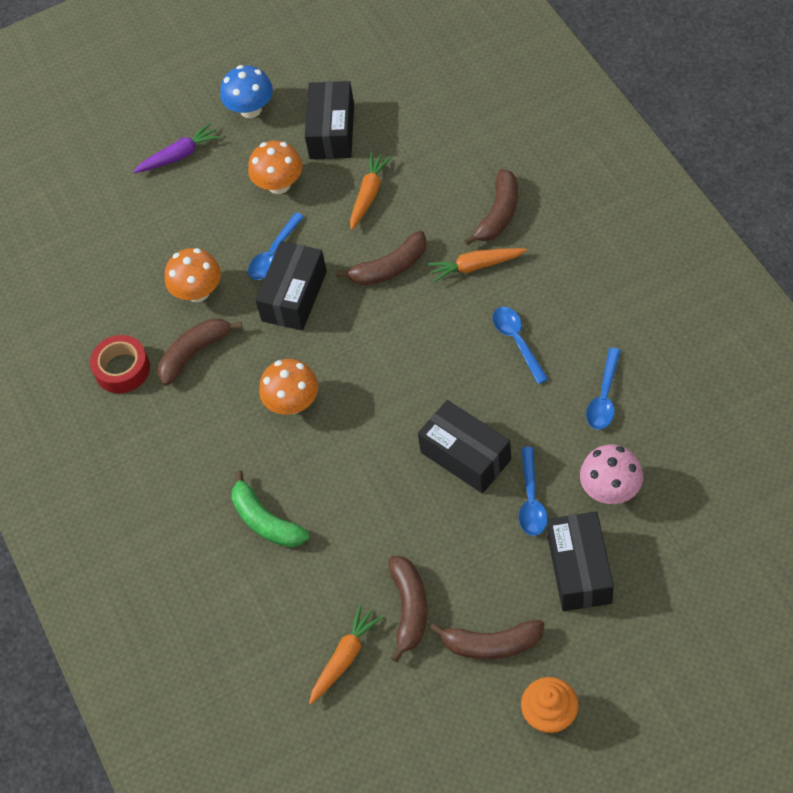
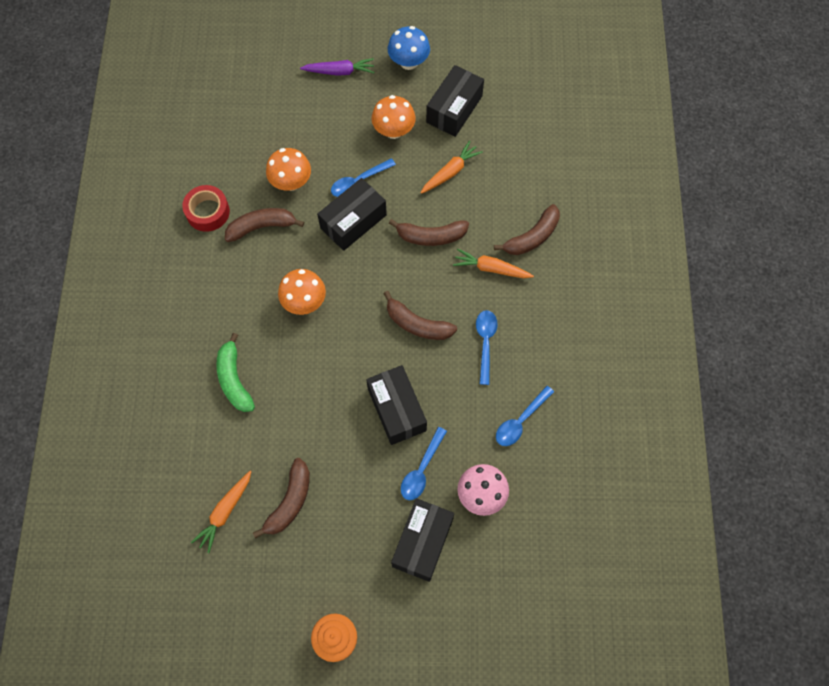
camera: 20 degrees right, 10 degrees up
orange carrot [309,605,383,705] -> orange carrot turned 150 degrees clockwise [191,471,252,553]
brown banana [430,620,545,660] -> brown banana moved to [383,291,457,340]

